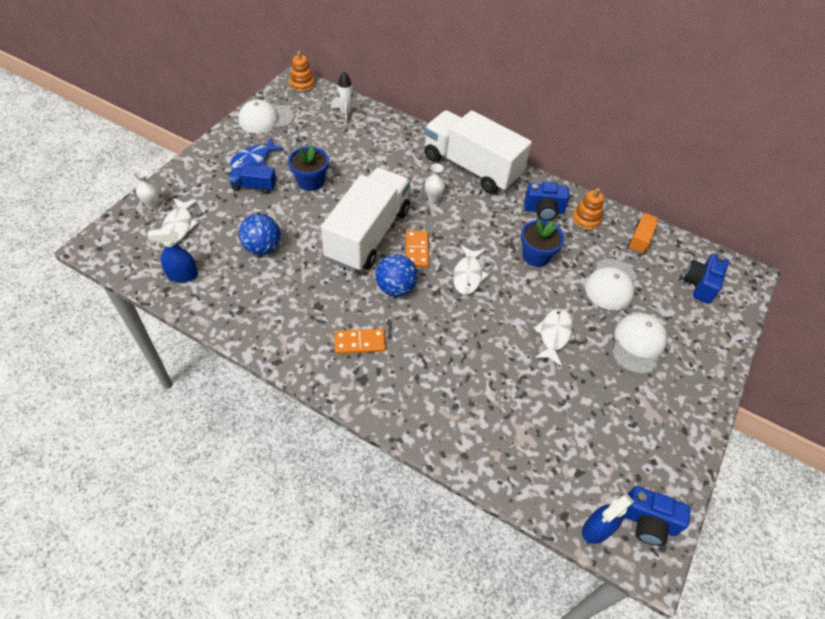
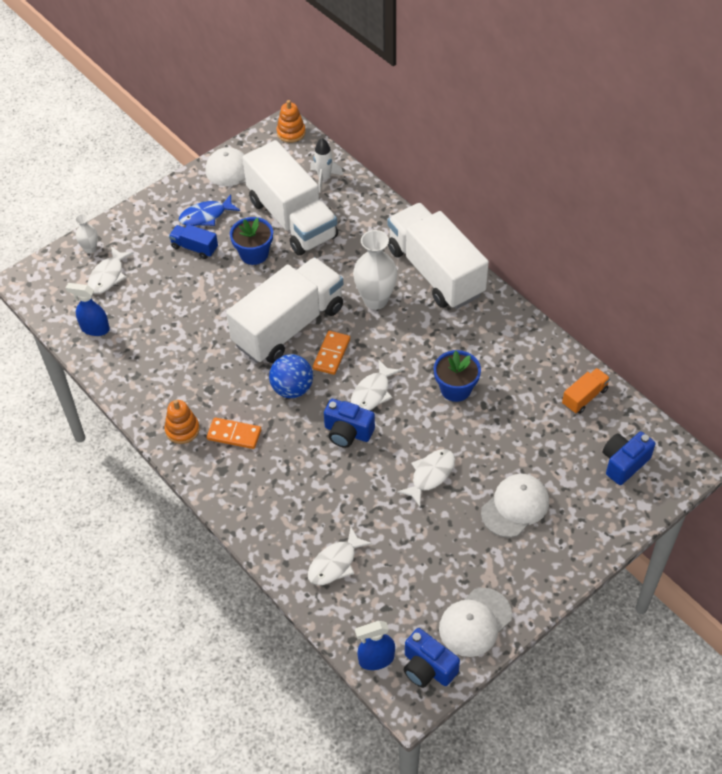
camera: 25 degrees right, 0 degrees up
blue ball [239,214,281,255] -> none
white vase [425,163,445,203] -> white vase [353,230,397,310], size x1.94
blue camera [524,181,570,221] -> blue camera moved to [324,399,375,448]
orange stacking toy [572,188,604,230] -> orange stacking toy moved to [164,400,200,444]
white cap [585,259,637,310] -> white cap moved to [439,588,512,657]
none -> white truck [242,140,338,255]
none -> white fish [308,527,372,585]

